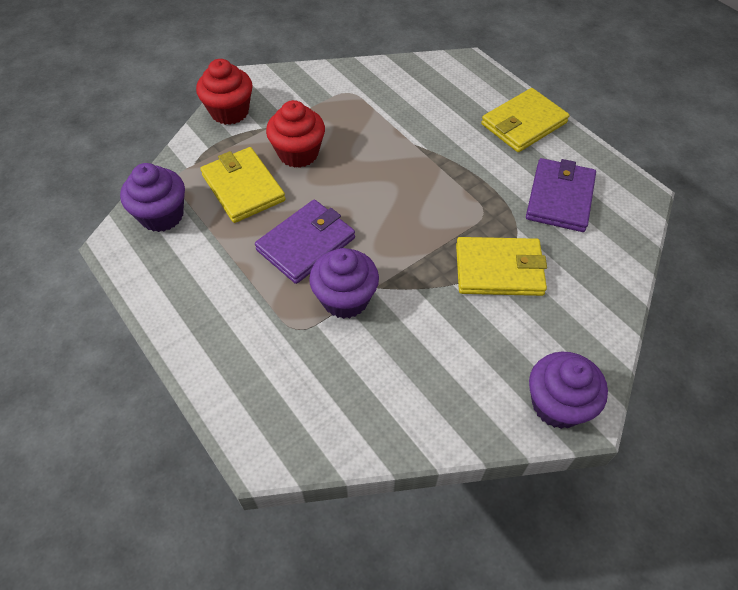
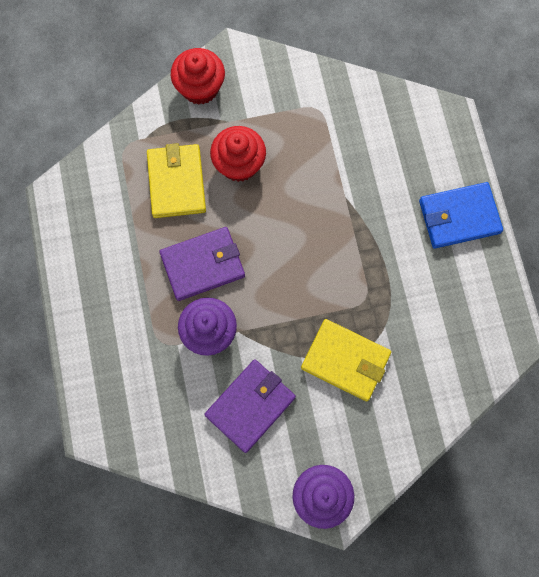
camera: 25 degrees right, 20 degrees up
purple cupcake [120,163,185,232] -> none
yellow wallet [481,88,570,152] -> blue wallet [419,182,503,249]
purple wallet [526,158,596,232] -> purple wallet moved to [204,360,296,453]

